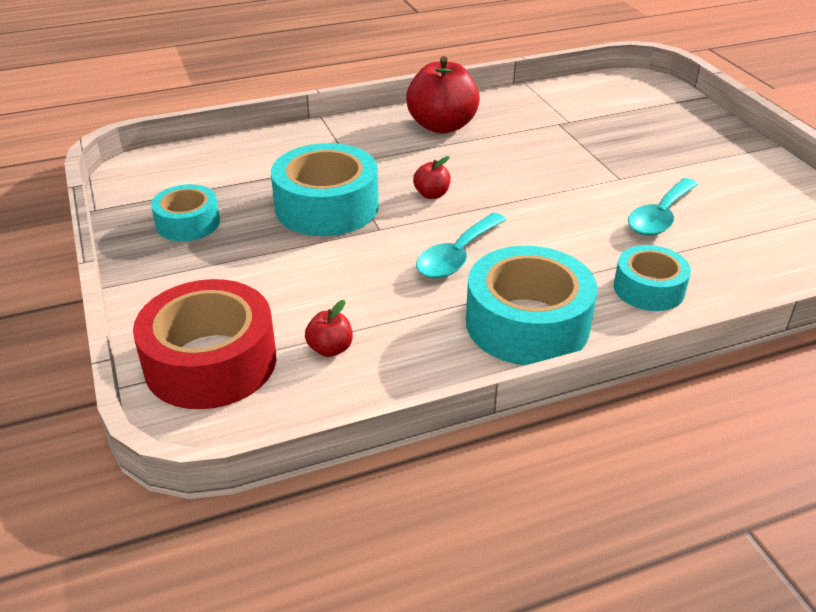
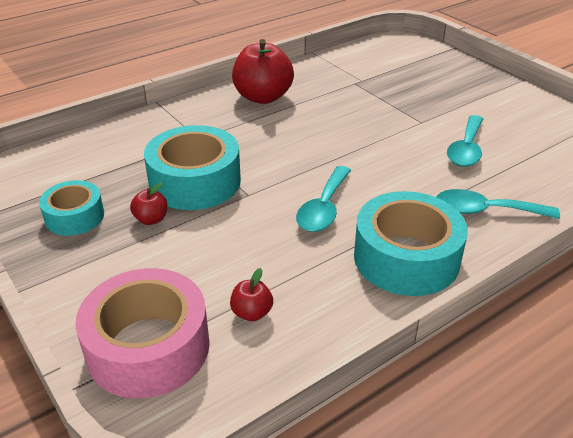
camera: 15 degrees left, 0 degrees up
red tape [133,279,276,409] -> pink tape [75,268,210,398]
red apple [413,156,451,199] -> red apple moved to [130,182,167,225]
turquoise tape [614,245,691,311] -> turquoise spoon [437,189,560,219]

